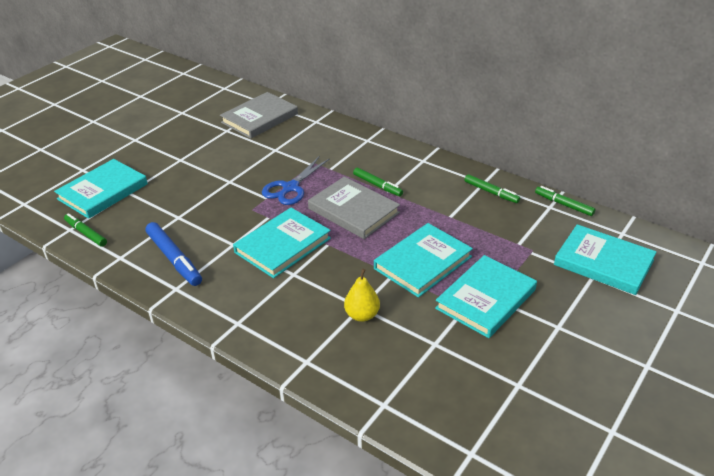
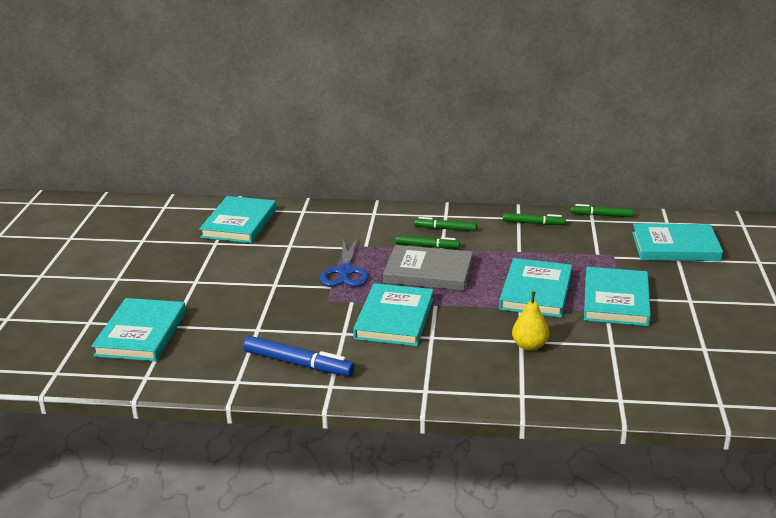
camera: 30 degrees left, 10 degrees down
green marker [64,213,107,247] -> green marker moved to [414,217,477,231]
grey book [220,92,298,139] -> turquoise book [199,196,277,243]

